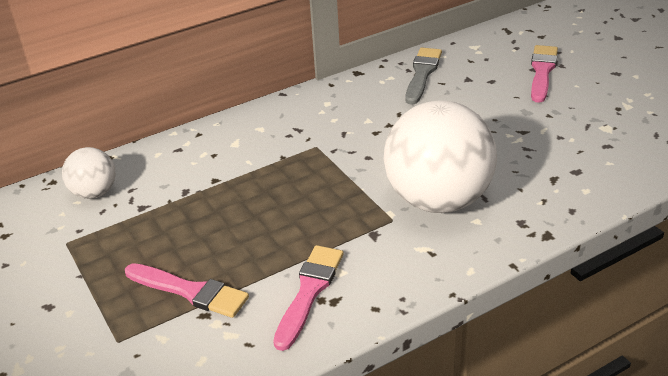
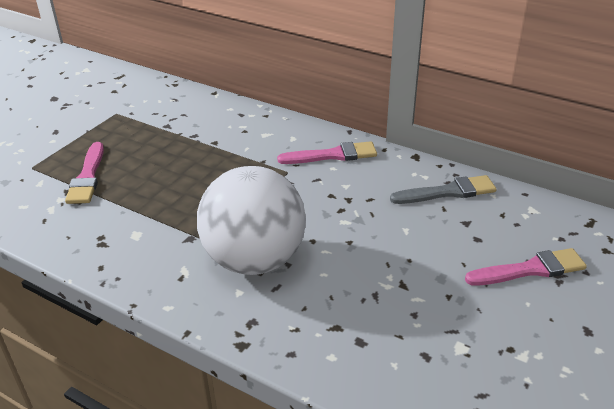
camera: 60 degrees right, 0 degrees up
white ball [62,147,115,199] -> none
pink brush [273,245,343,351] -> pink brush moved to [277,141,377,164]

